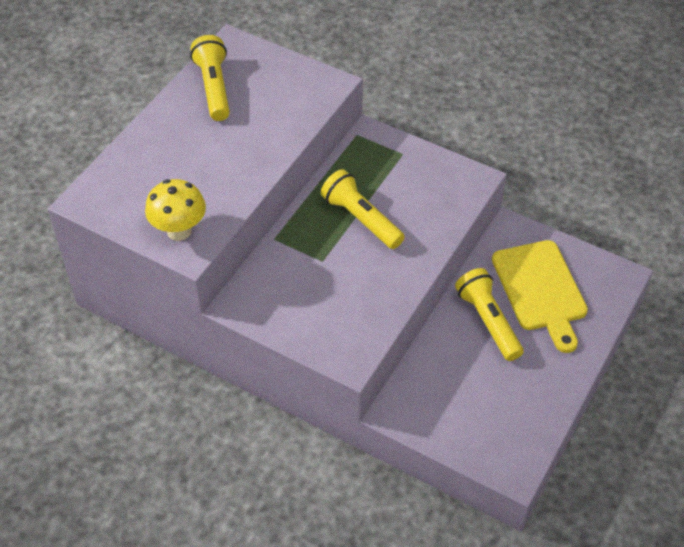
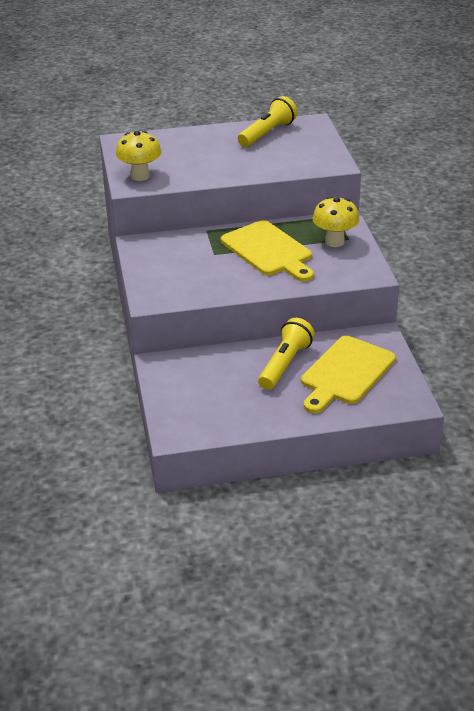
camera: 50 degrees right, 15 degrees down
yellow flashlight [321,169,405,249] -> yellow cutting board [221,220,314,282]
none -> yellow mushroom [313,196,359,247]

